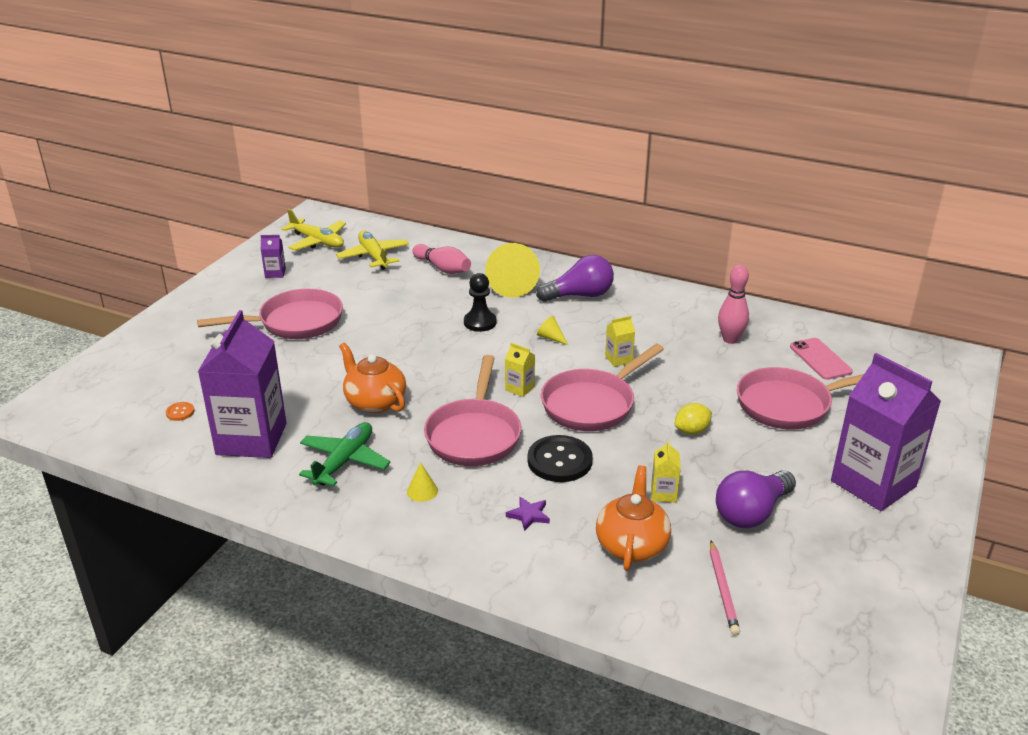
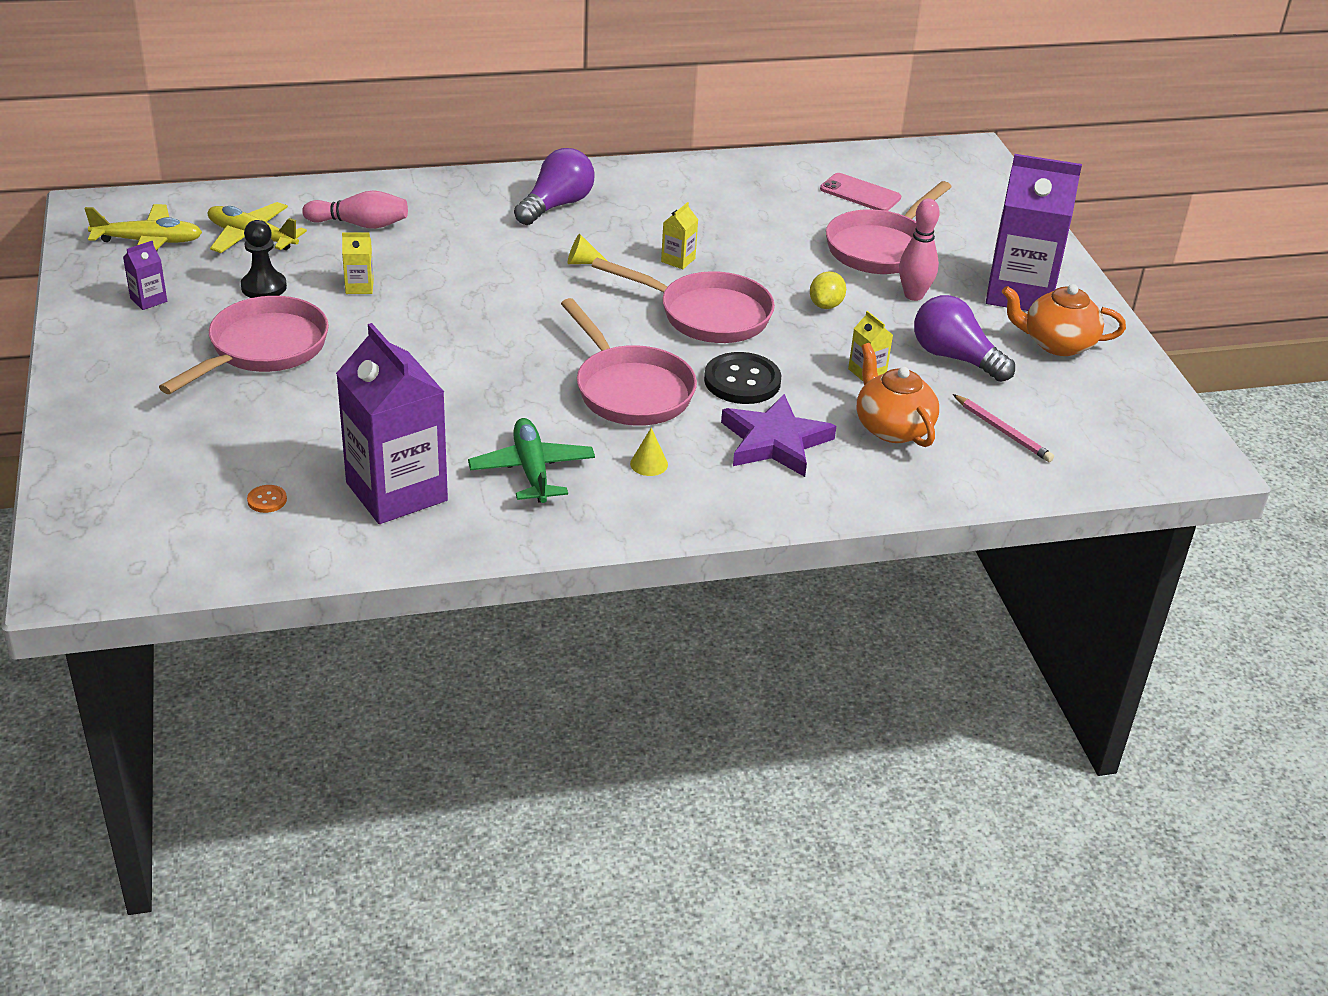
camera: 40 degrees left, 5 degrees up
orange teapot [339,343,406,413] -> orange teapot moved to [1002,284,1126,356]
black pawn [464,273,496,332] -> black pawn moved to [241,220,287,298]
yellow cone [485,243,540,298] -> none
yellow carton [505,343,535,397] -> yellow carton moved to [342,232,374,294]
purple star [506,497,550,531] -> purple star [721,394,836,477], size x2.25
pink pan [541,344,664,431] -> pink pan turned 75 degrees counterclockwise [592,258,775,343]
purple light bulb [716,470,796,528] -> purple light bulb turned 120 degrees clockwise [914,295,1015,382]
pink bowling pin [718,265,749,344] -> pink bowling pin moved to [899,199,940,301]

